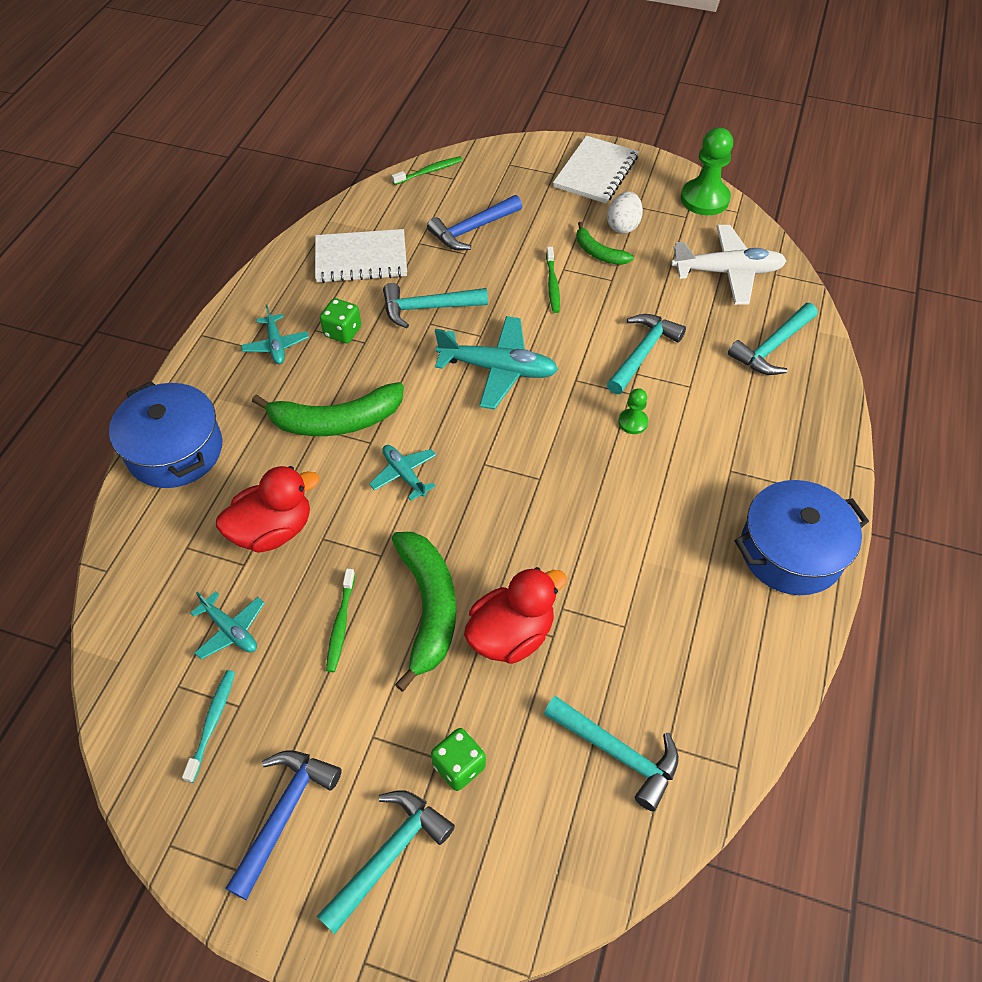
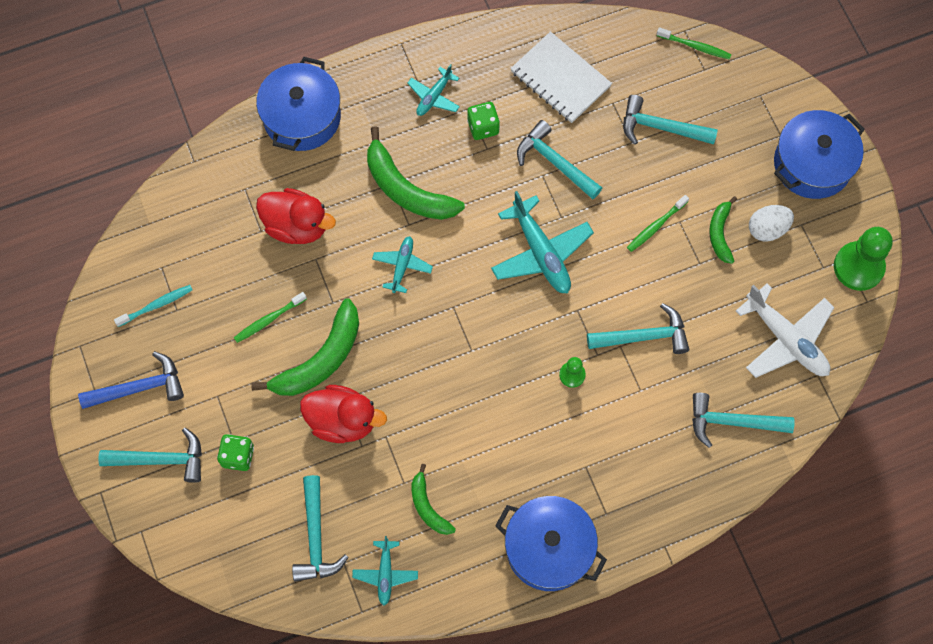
camera: 50 degrees right, 15 degrees up
turquoise plane [190,591,265,660] -> turquoise plane moved to [352,536,418,605]
blue hammer [427,195,522,250] -> turquoise hammer [623,95,718,145]
white notebook [553,136,639,203] -> blue pot [774,110,865,199]
none -> green banana [412,464,456,535]

